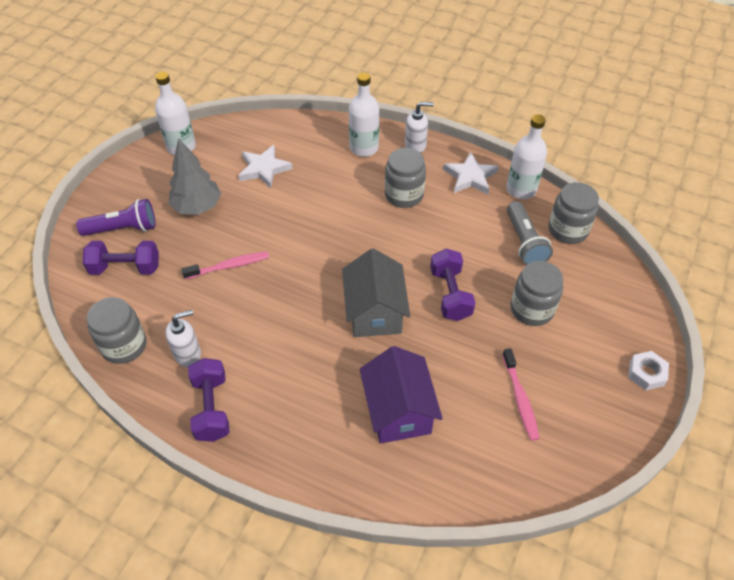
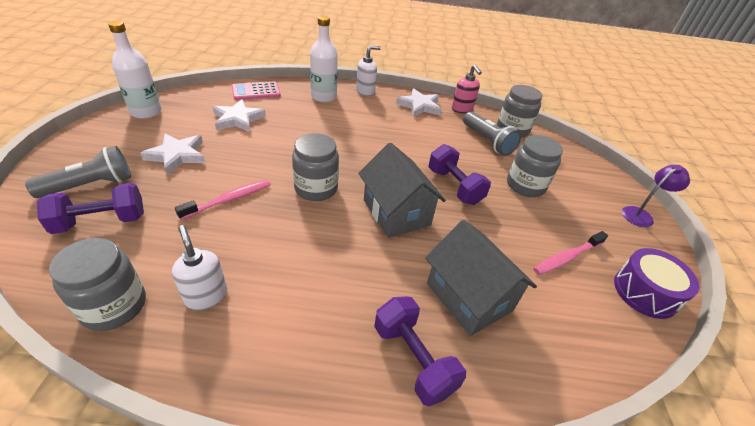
camera: 25 degrees left, 10 degrees down
purple flashlight [76,199,155,236] -> grey flashlight [25,146,131,198]
white soap dispenser [165,310,201,367] -> white soap dispenser turned 75 degrees counterclockwise [172,225,227,310]
grey tree [169,138,221,215] -> white star [140,134,205,175]
purple dumbbell [188,358,230,442] -> purple dumbbell moved to [374,296,466,406]
purple house [360,346,443,444] -> grey house [425,220,537,336]
grey jar [385,148,426,208] -> grey jar moved to [292,133,339,201]
pink toothbrush [502,348,540,441] -> pink toothbrush turned 90 degrees clockwise [533,231,608,275]
white bottle [506,114,547,199] -> pink soap dispenser [452,65,482,113]
white nut [628,351,669,391] -> purple lamp [622,165,690,227]
none -> pink calculator [232,81,281,100]
none -> purple drum [614,248,700,319]

